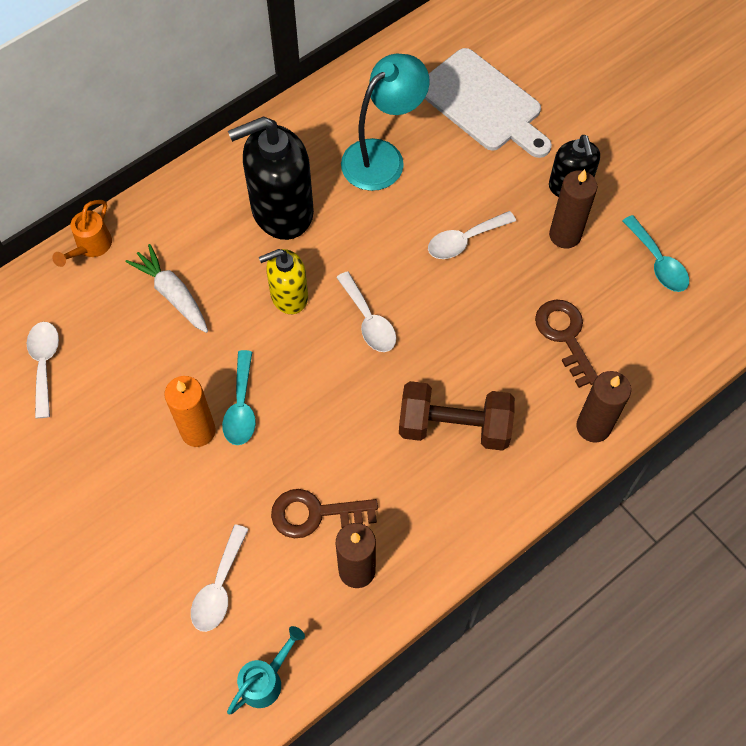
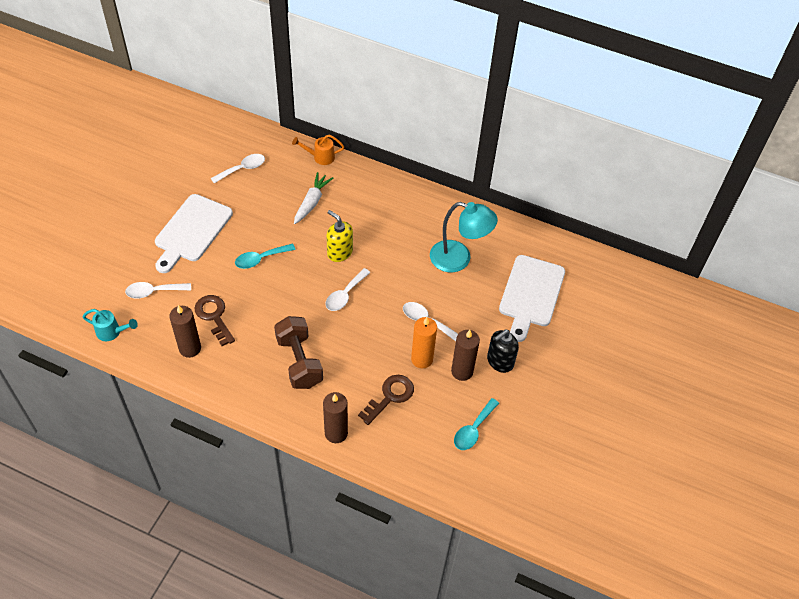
camera: 60 degrees right, 10 degrees down
orange candle [164,376,216,447] -> orange candle moved to [411,317,437,369]
black soap dispenser [228,116,314,240] -> none
none -> white cutting board [155,194,233,273]

